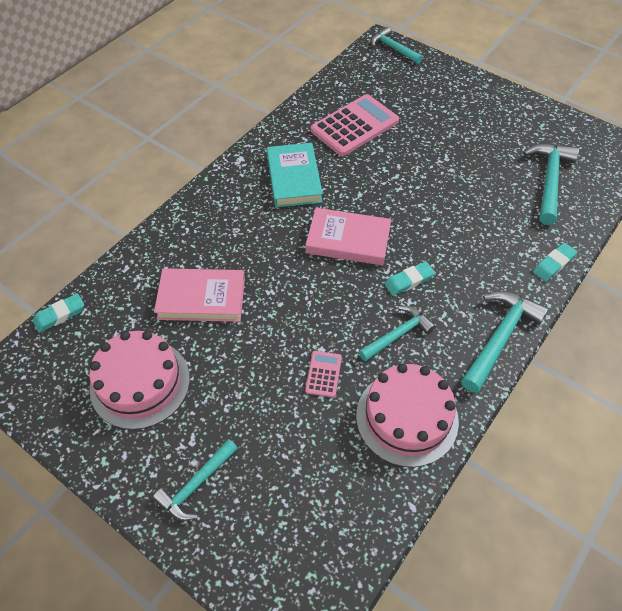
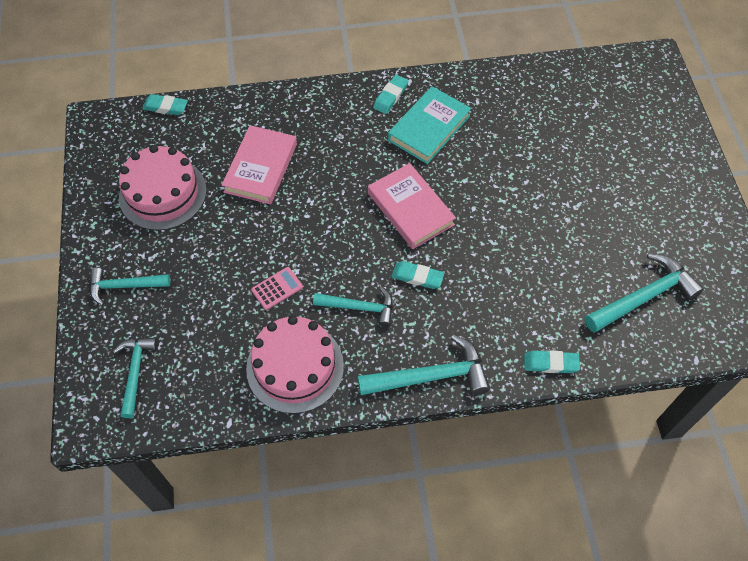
camera: 45 degrees right, 5 degrees up
pink book [154,268,245,322] -> pink book turned 60 degrees clockwise [222,125,297,204]
pink calculator [311,94,399,156] -> none
turquoise hammer [371,27,423,64] -> turquoise hammer moved to [113,338,158,418]
none -> turquoise eraser [373,75,408,114]

